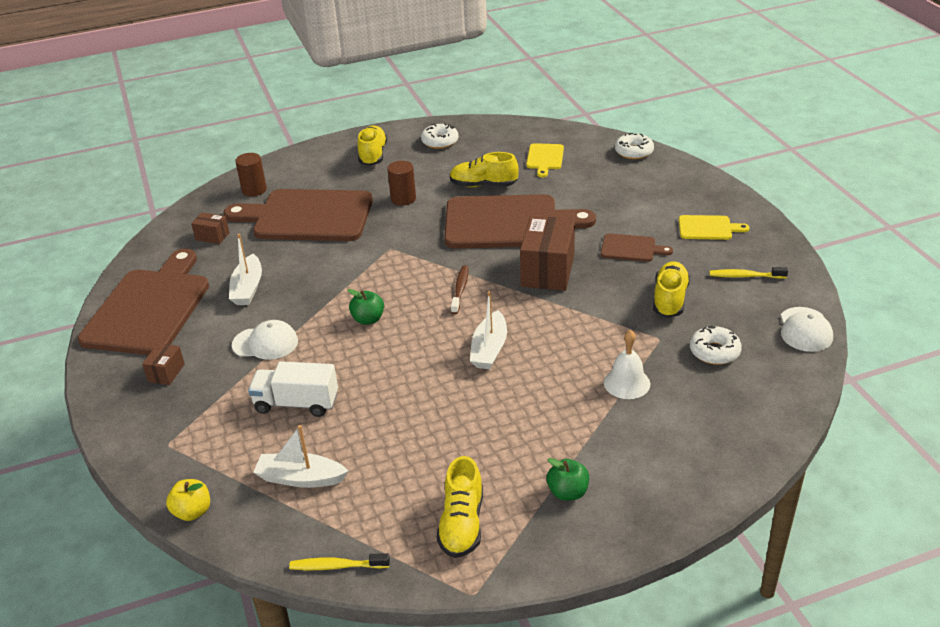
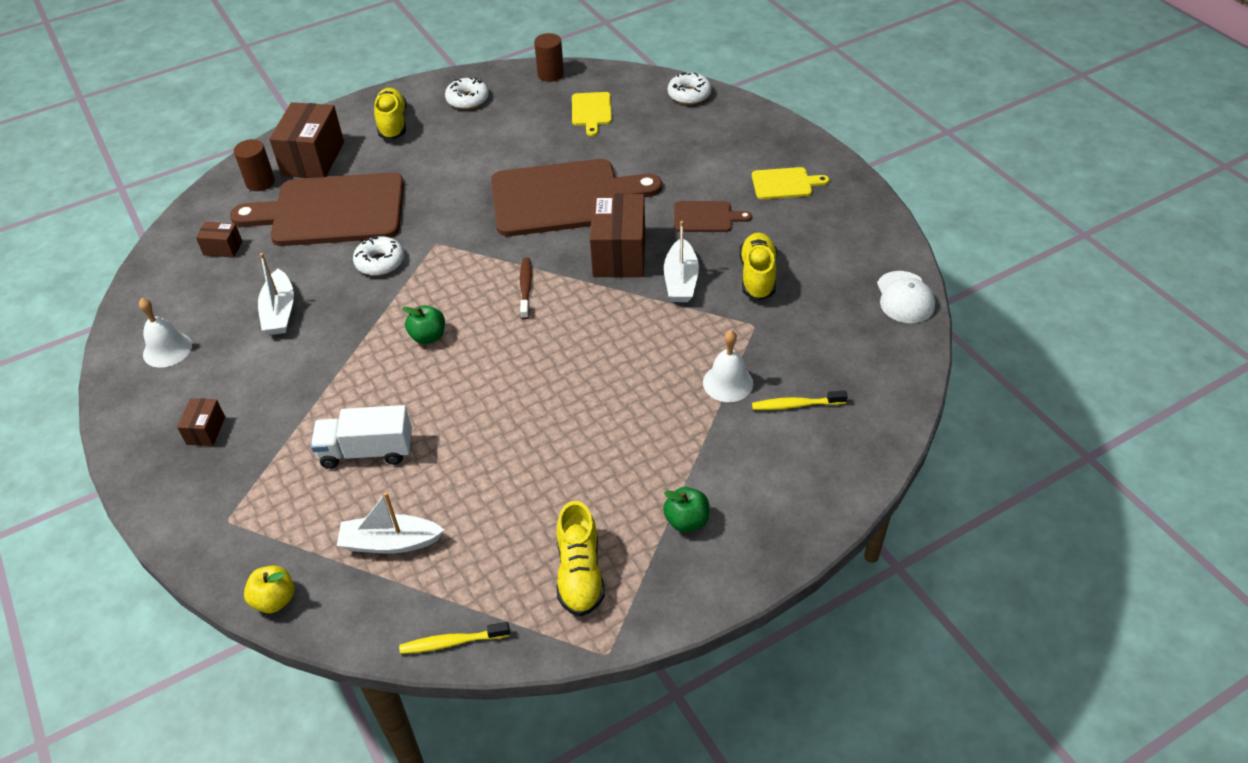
camera: 10 degrees left, 10 degrees up
brown cutting board [78,249,209,355] -> white bell [139,298,192,368]
white cap [232,320,298,360] -> none
brown cylinder [387,161,416,206] -> brown cylinder moved to [534,33,564,82]
yellow shoe [450,152,519,187] -> none
white boat [470,291,507,369] -> white boat moved to [664,221,699,302]
white donut [690,325,742,365] -> white donut moved to [353,236,404,276]
yellow toothbrush [709,267,788,279] -> yellow toothbrush moved to [752,391,848,410]
none -> brown box [269,102,344,178]

